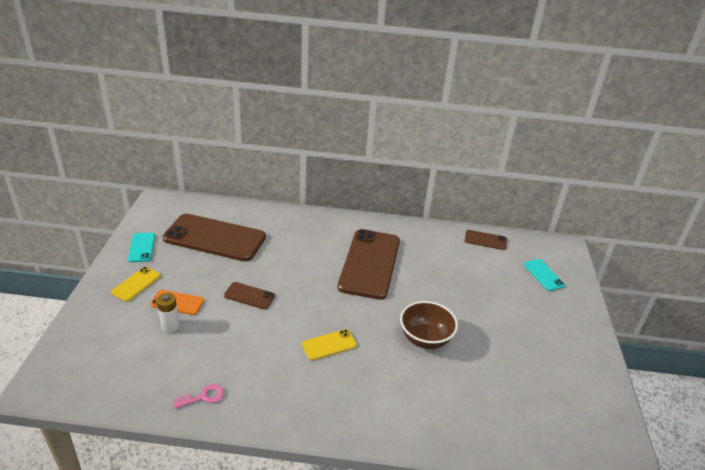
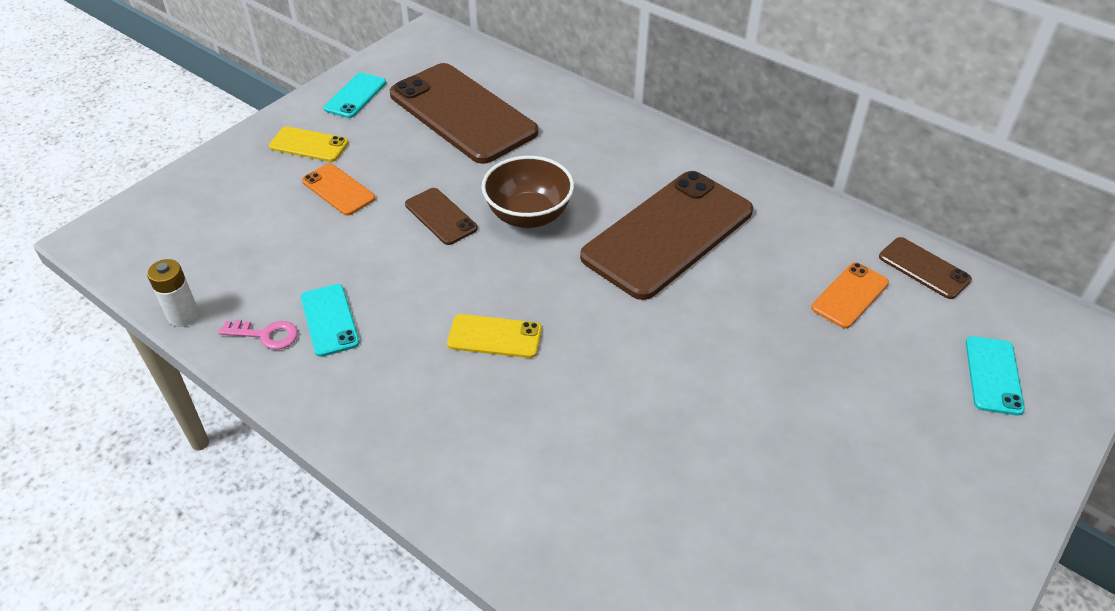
camera: 35 degrees right, 10 degrees up
yellow phone [111,267,161,302] -> yellow phone turned 45 degrees clockwise [269,126,348,162]
white battery [157,293,180,333] -> white battery moved to [147,259,199,327]
brown bowl [400,301,458,349] -> brown bowl moved to [481,156,574,228]
none -> turquoise phone [301,284,360,357]
none -> orange phone [811,262,889,328]

